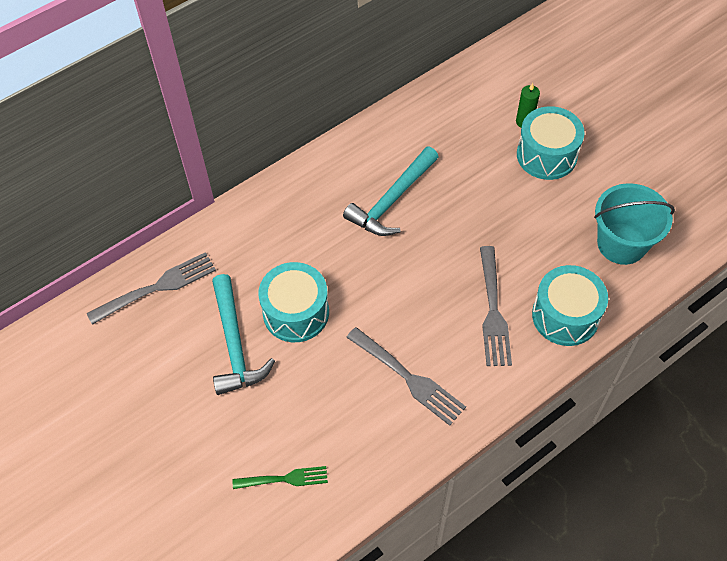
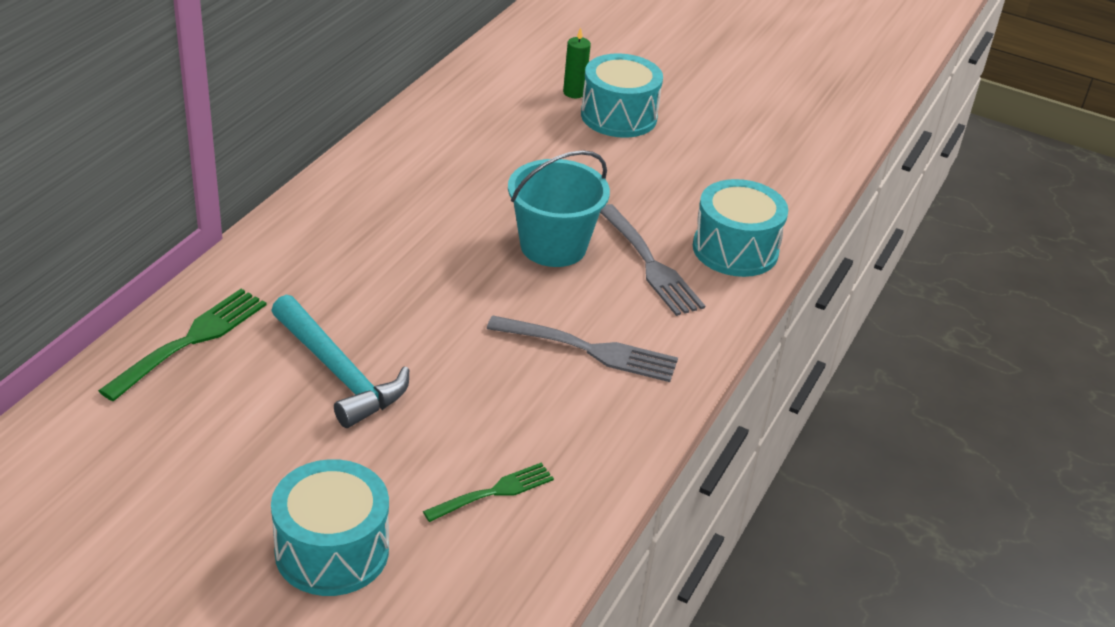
camera: 30 degrees left, 20 degrees down
grey fork [87,252,216,325] -> green fork [98,289,266,401]
turquoise drum [258,262,329,342] -> turquoise drum moved to [271,459,389,596]
turquoise hammer [343,147,438,236] -> none
turquoise bucket [594,183,675,265] -> turquoise bucket moved to [508,150,610,267]

